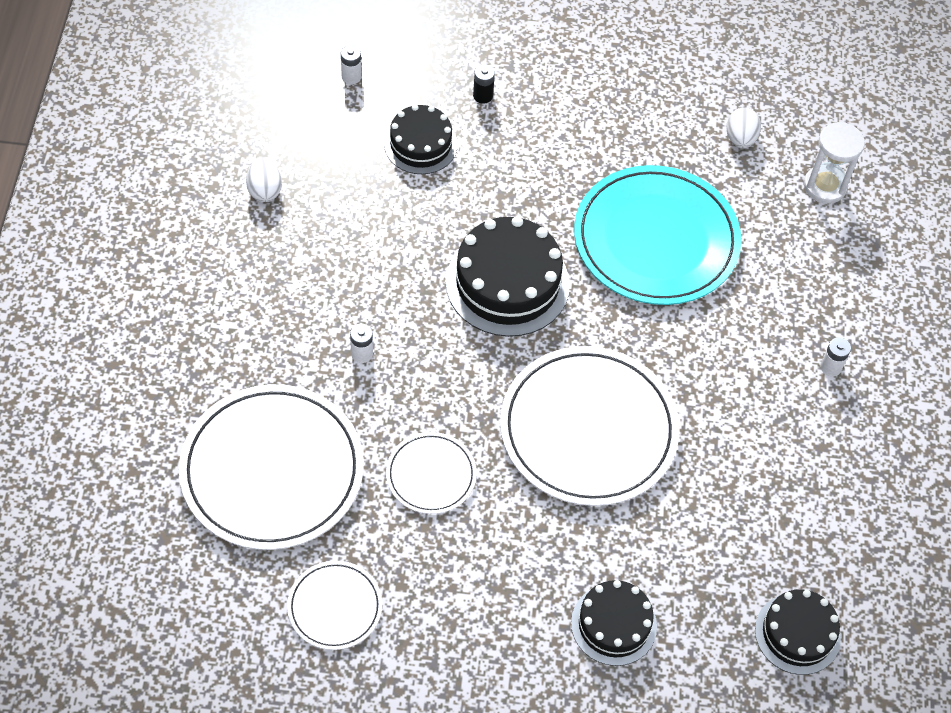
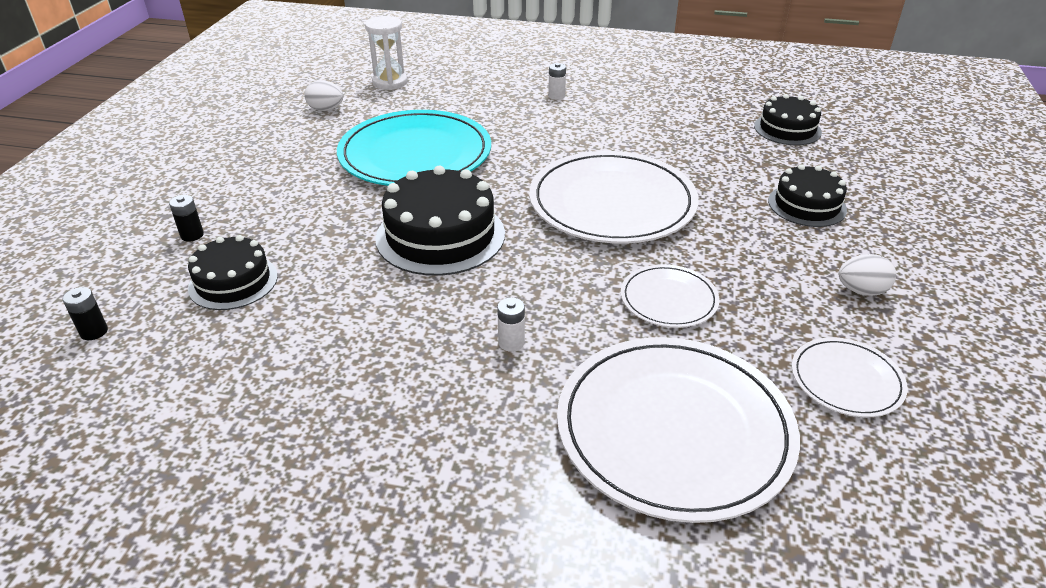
camera: 80 degrees left, 20 degrees down
white egg [246,157,282,202] -> white egg moved to [838,254,896,296]
white battery [341,45,362,84] -> black battery [63,287,108,340]

